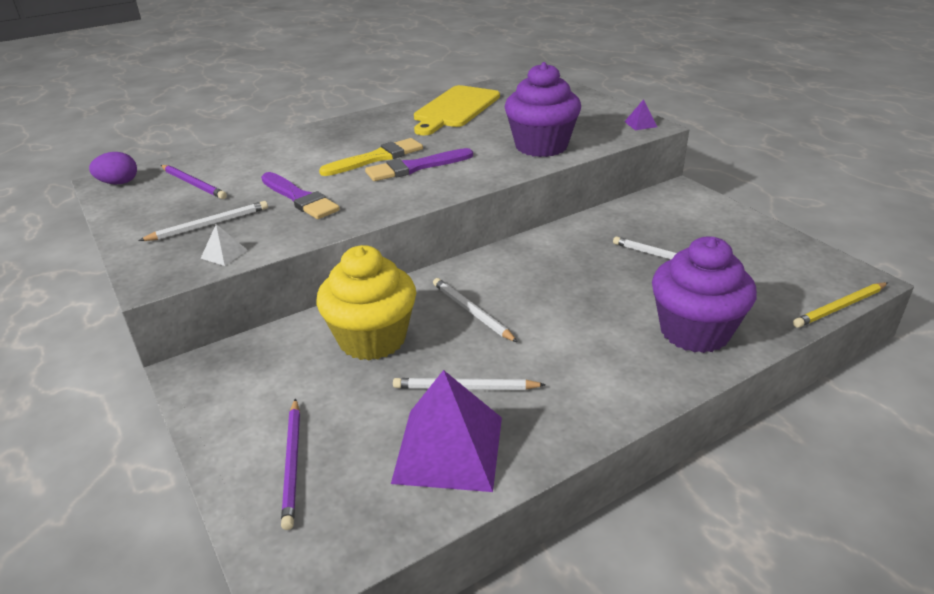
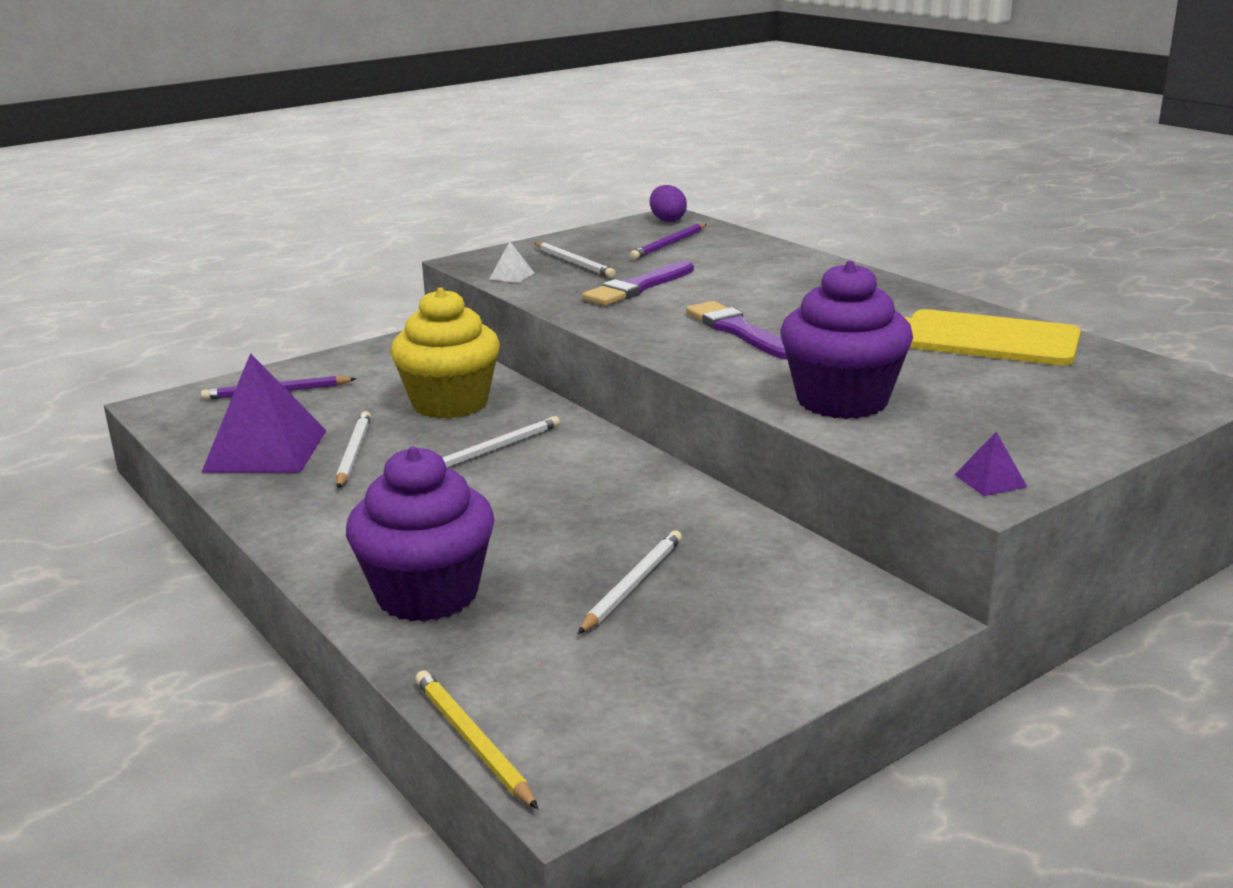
camera: 85 degrees right, 10 degrees down
yellow brush [319,138,423,176] -> none

